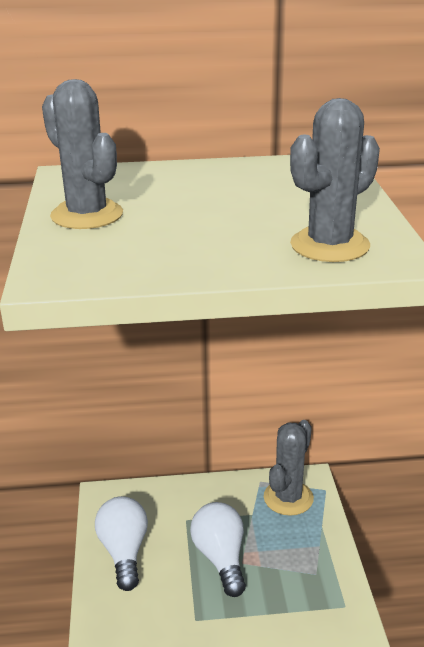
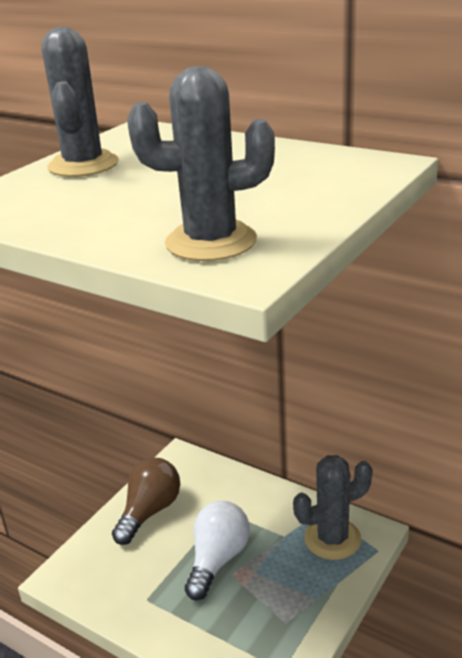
camera: 40 degrees right, 0 degrees up
white light bulb [95,496,148,591] -> brown light bulb [112,458,180,545]

